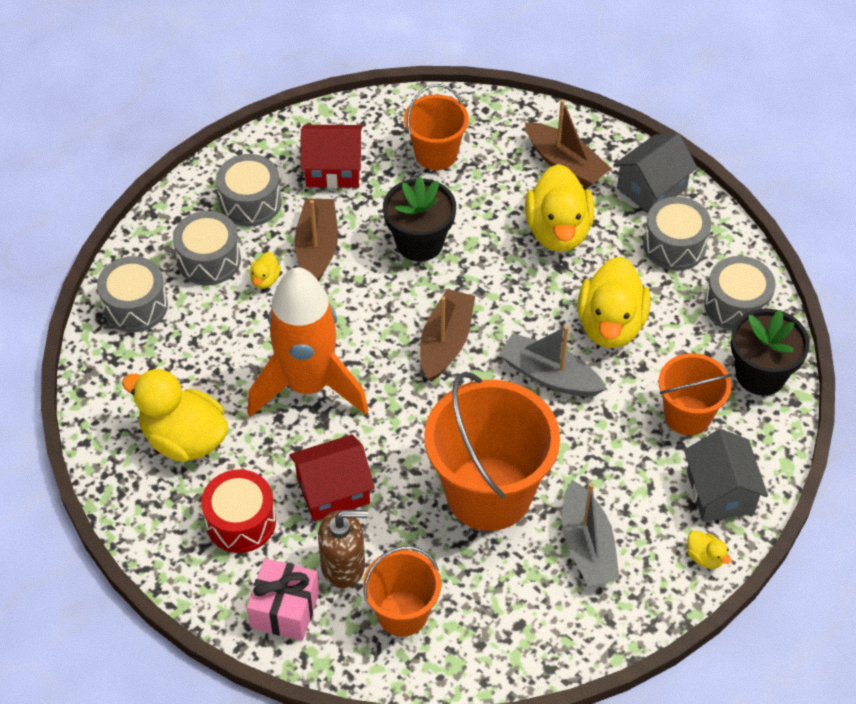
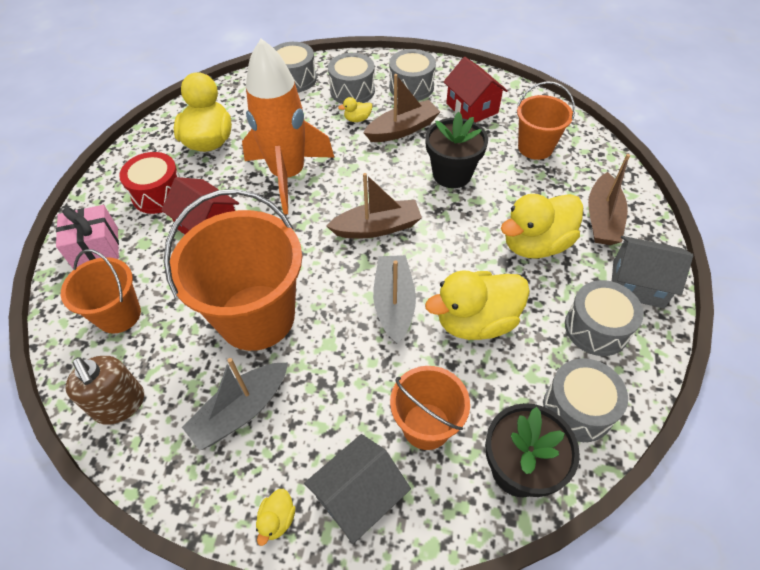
camera: 60 degrees right, 0 degrees up
brown soap dispenser [318,510,368,588] -> brown soap dispenser moved to [65,356,144,425]

